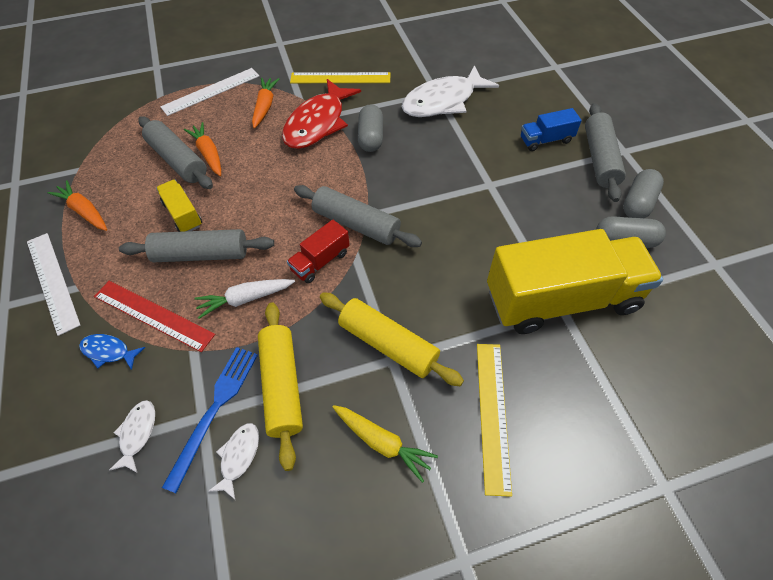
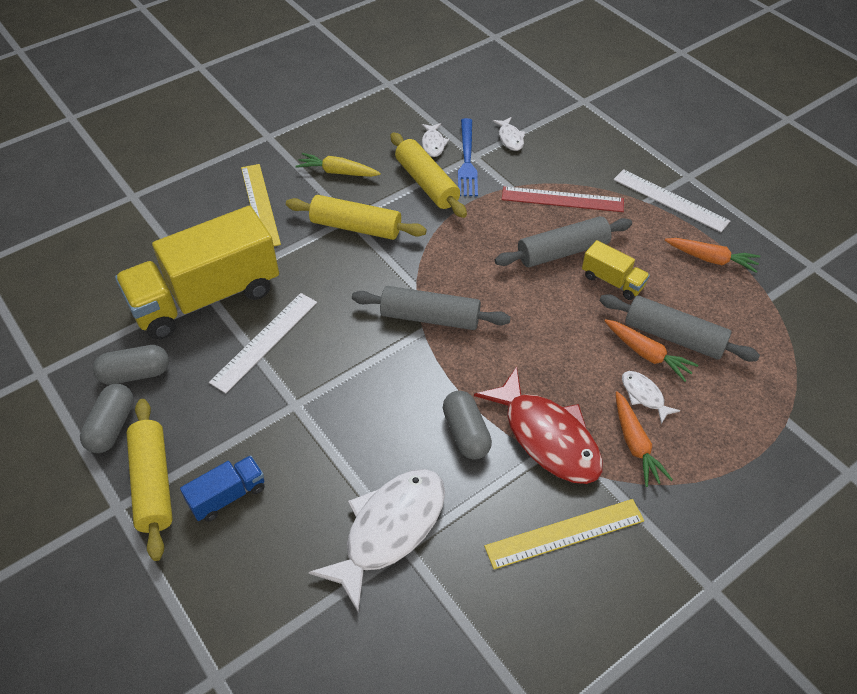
camera: 160 degrees right, 5 degrees down
blue fish [79,334,145,370] -> none
white ruler [160,68,259,116] -> white ruler moved to [209,293,317,393]
white carrot [194,279,295,319] -> none
red fish [282,79,361,149] -> red fish turned 135 degrees clockwise [474,367,603,484]
red truck [287,220,350,284] -> none
grey rolling pin [585,103,626,202] -> yellow rolling pin [126,399,173,561]
none -> white fish [622,371,680,424]

